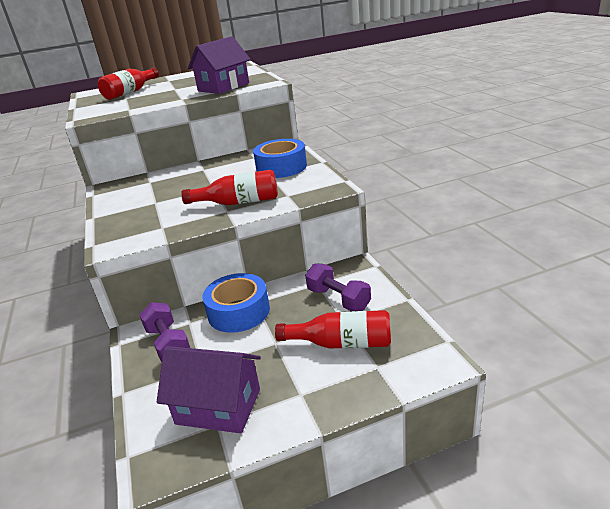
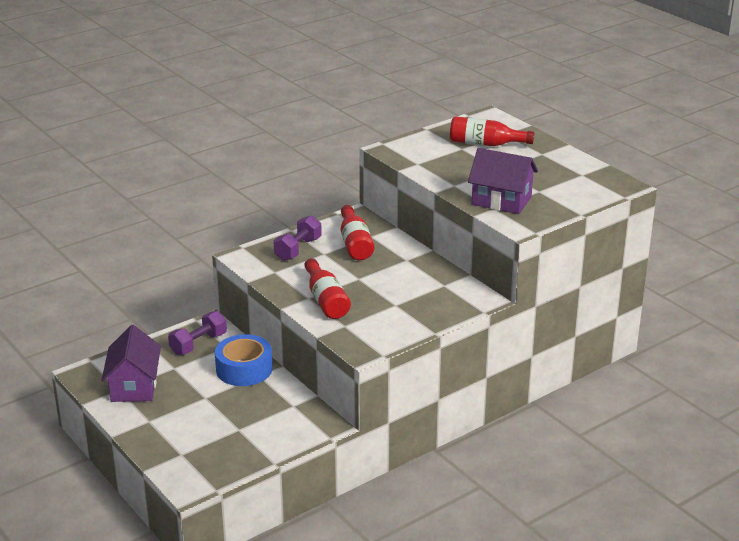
camera: 70 degrees right, 0 degrees up
blue tape [253,139,307,178] -> none
red bottle [275,310,391,349] -> red bottle moved to [341,205,374,261]
purple dumbbell [305,263,371,311] -> purple dumbbell moved to [274,215,322,261]

